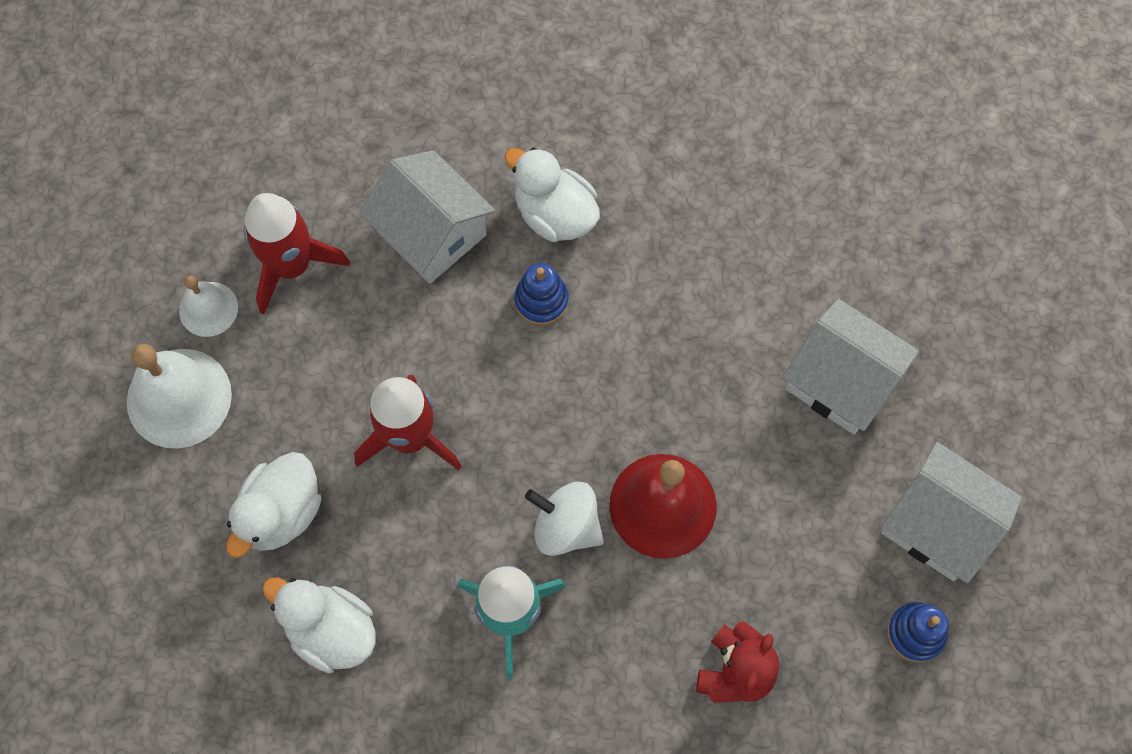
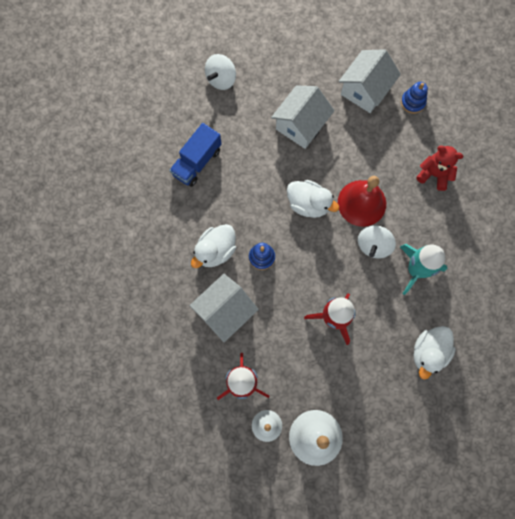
camera: 90 degrees left, 5 degrees up
white duck [226,452,322,558] -> white duck moved to [287,180,339,218]
none -> blue truck [169,123,222,187]
none -> white spinning top [205,54,236,90]

